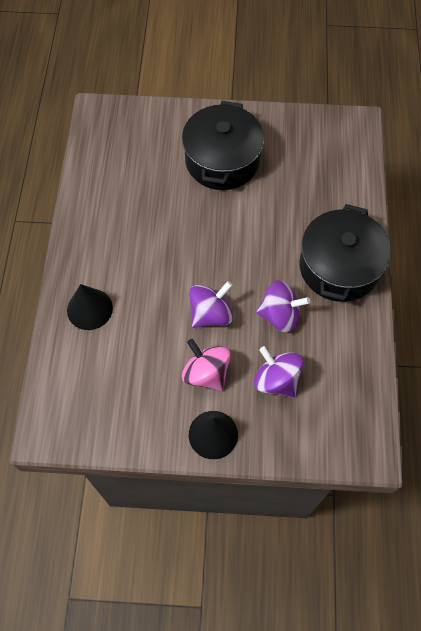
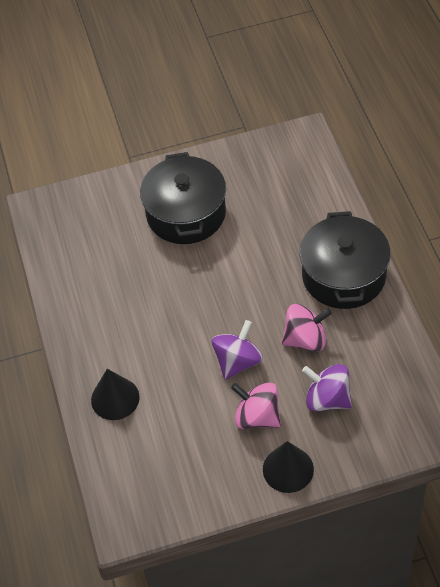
camera: 15 degrees left, 10 degrees down
purple spinning top [256,280,310,333] -> pink spinning top [282,304,332,351]

